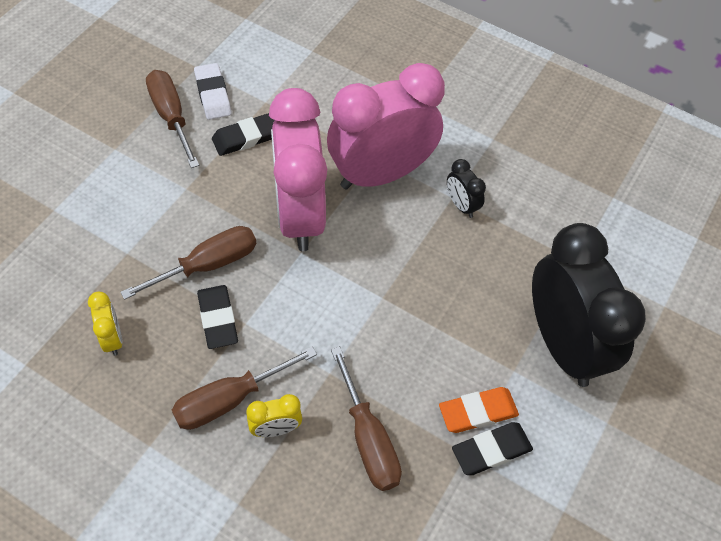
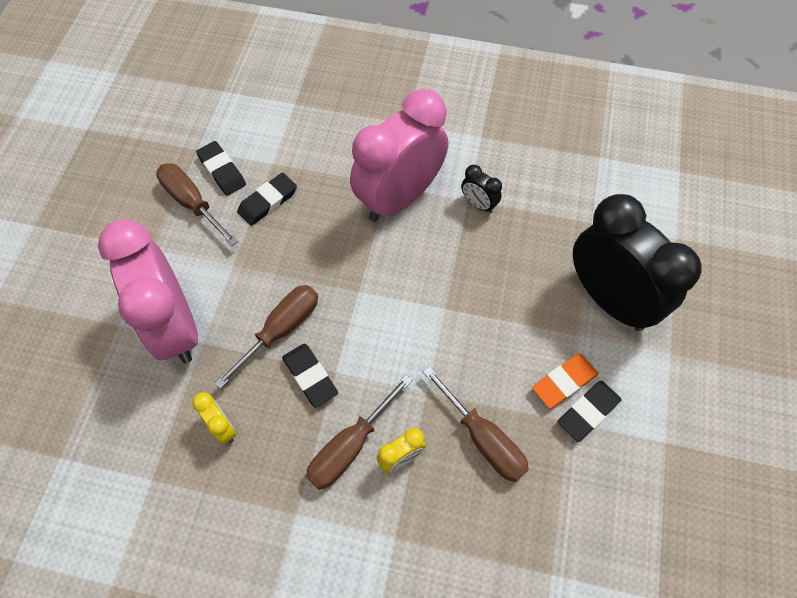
camera: 15 degrees left, 5 degrees up
white eraser [194,63,231,120] -> black eraser [196,141,246,196]
pink clock [269,88,327,251] -> pink clock moved to [98,220,198,364]

